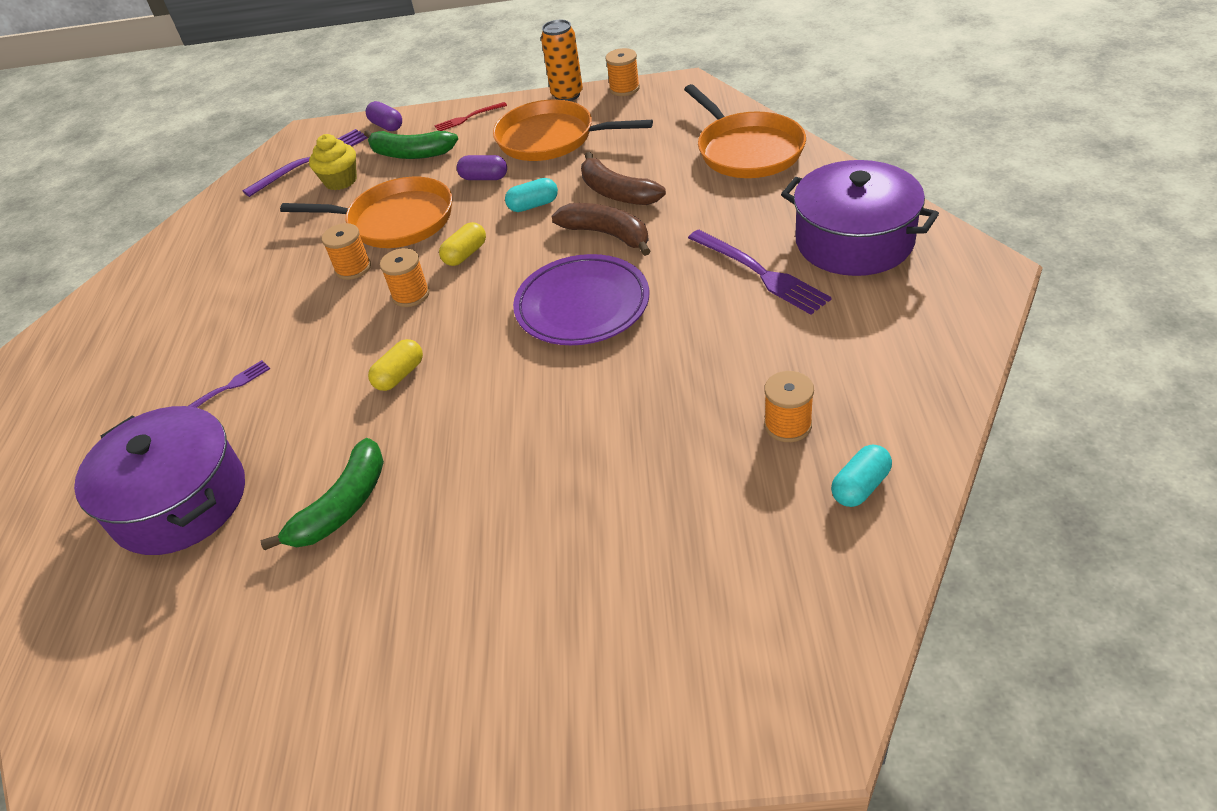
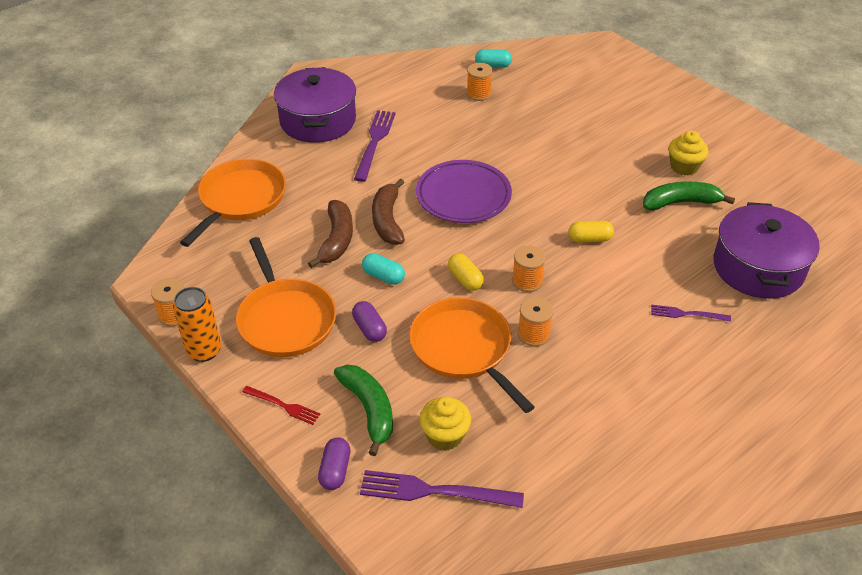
camera: 135 degrees left, 0 degrees up
yellow capsule [439,222,486,266] -> yellow capsule turned 60 degrees clockwise [448,254,484,291]
none -> yellow cupcake [668,131,709,176]

